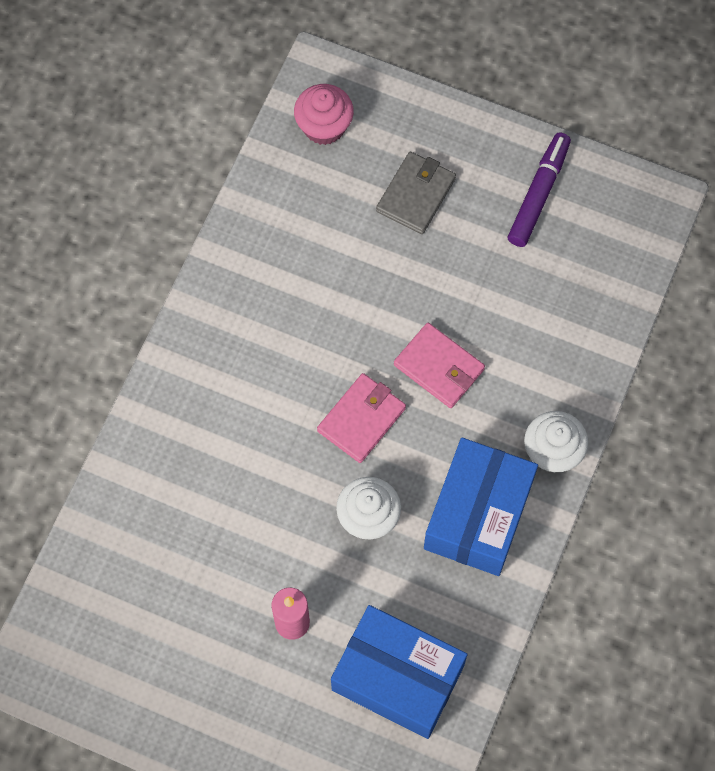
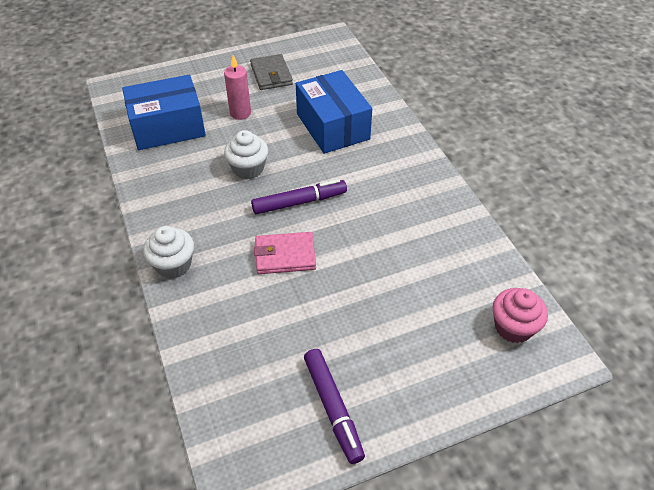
camera: 135 degrees right, 20 degrees down
pink wallet [317,373,406,463] -> purple marker [251,179,347,214]
grey wallet [376,152,456,234] -> grey wallet moved to [250,54,293,90]
blue box [424,438,538,576] -> blue box moved to [296,70,372,154]

